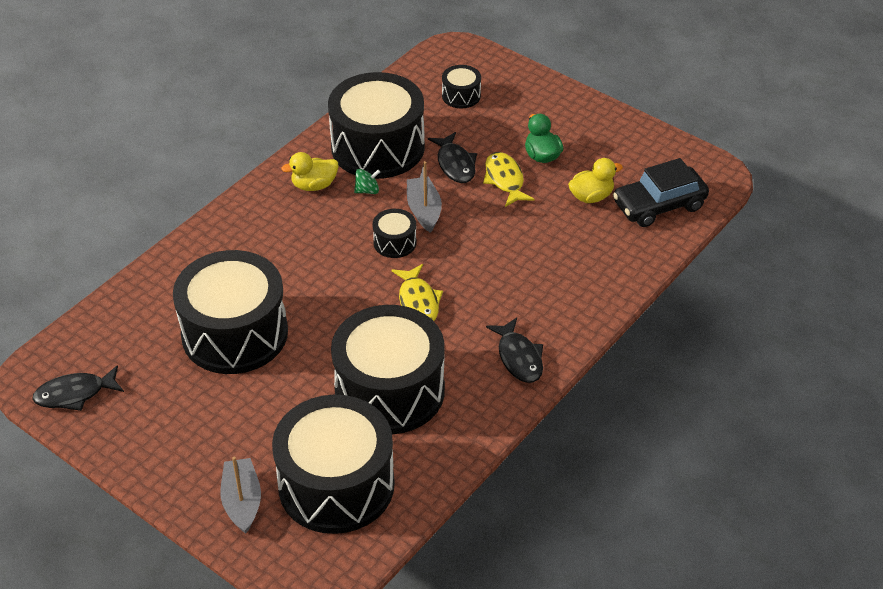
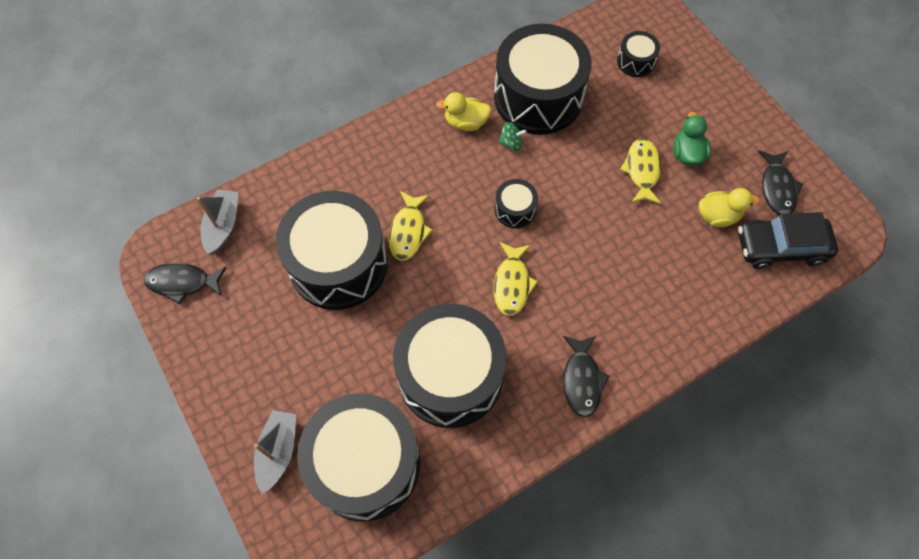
camera: 20 degrees right, 20 degrees up
grey boat [407,161,442,233] -> grey boat moved to [197,189,238,255]
black fish [428,132,477,183] -> black fish moved to [758,151,803,215]
none -> yellow fish [388,191,433,261]

